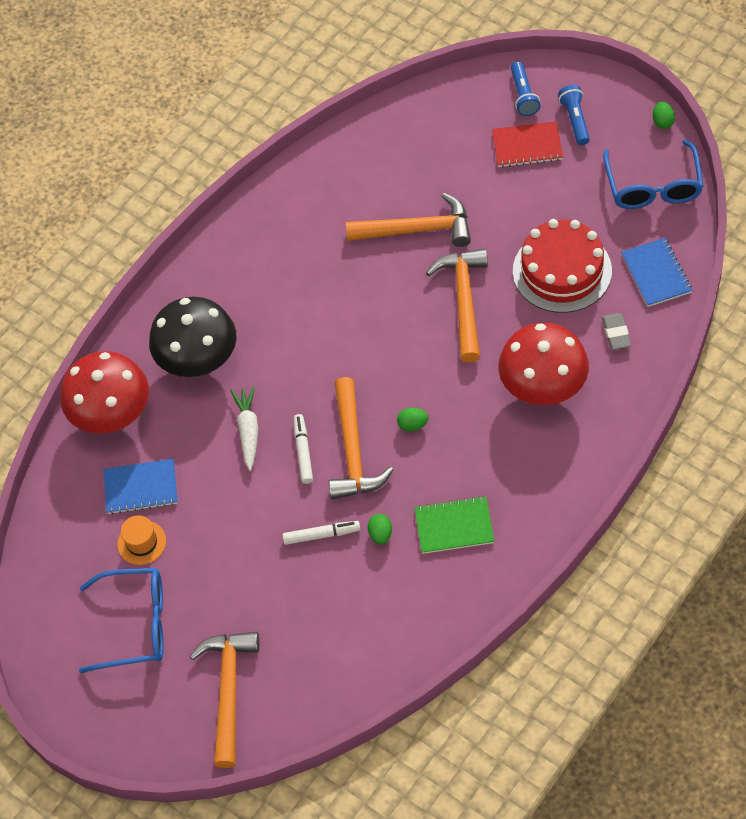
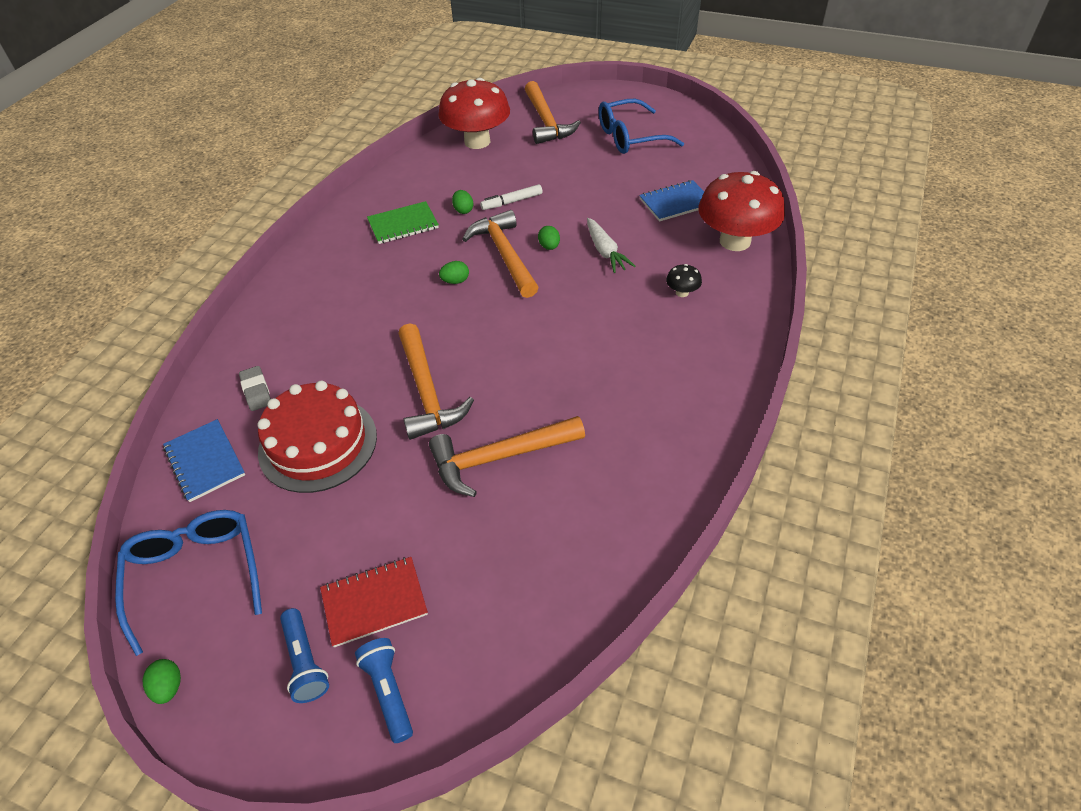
camera: 160 degrees right, 10 degrees down
orange hat [117,515,166,565] -> none
black mushroom [149,297,236,377] -> black mushroom [666,264,702,297], size x0.40
white marker [294,414,313,484] -> green egg [538,226,560,250]
red mushroom [498,323,589,405] -> red mushroom moved to [438,78,510,149]

